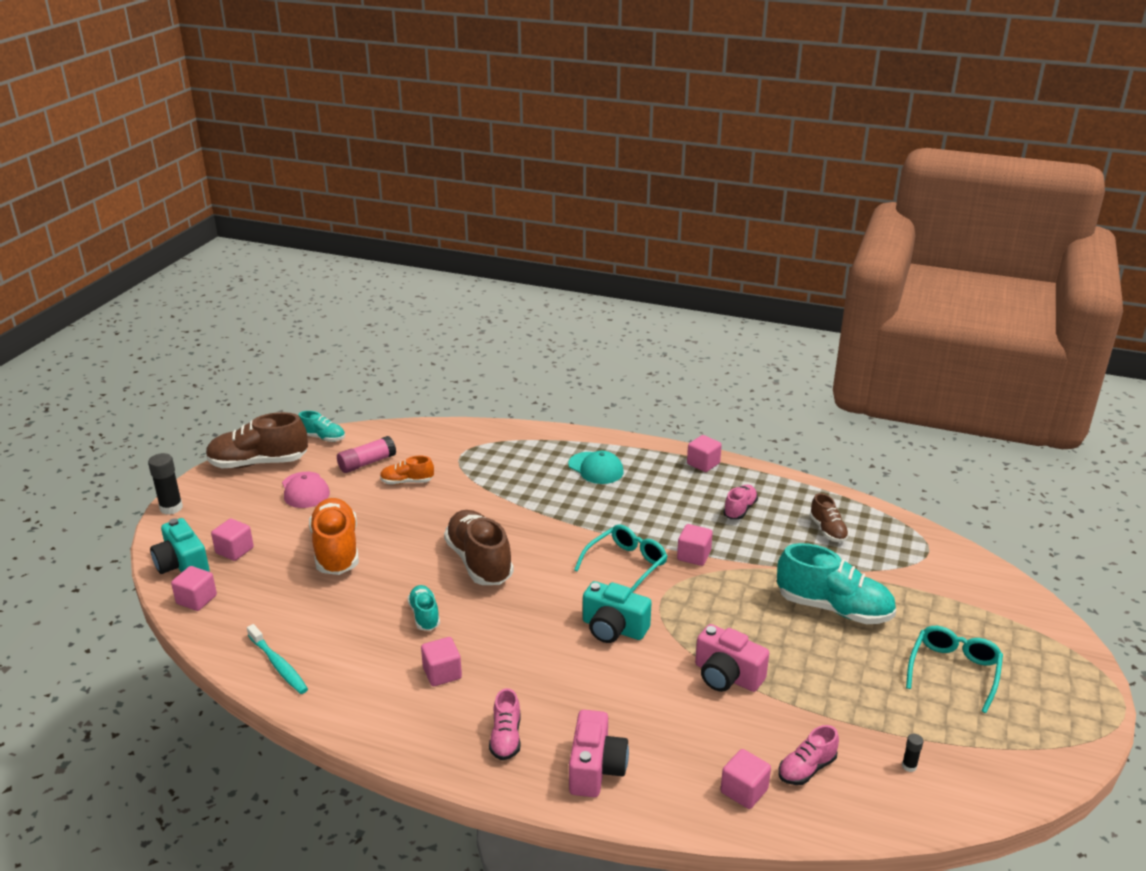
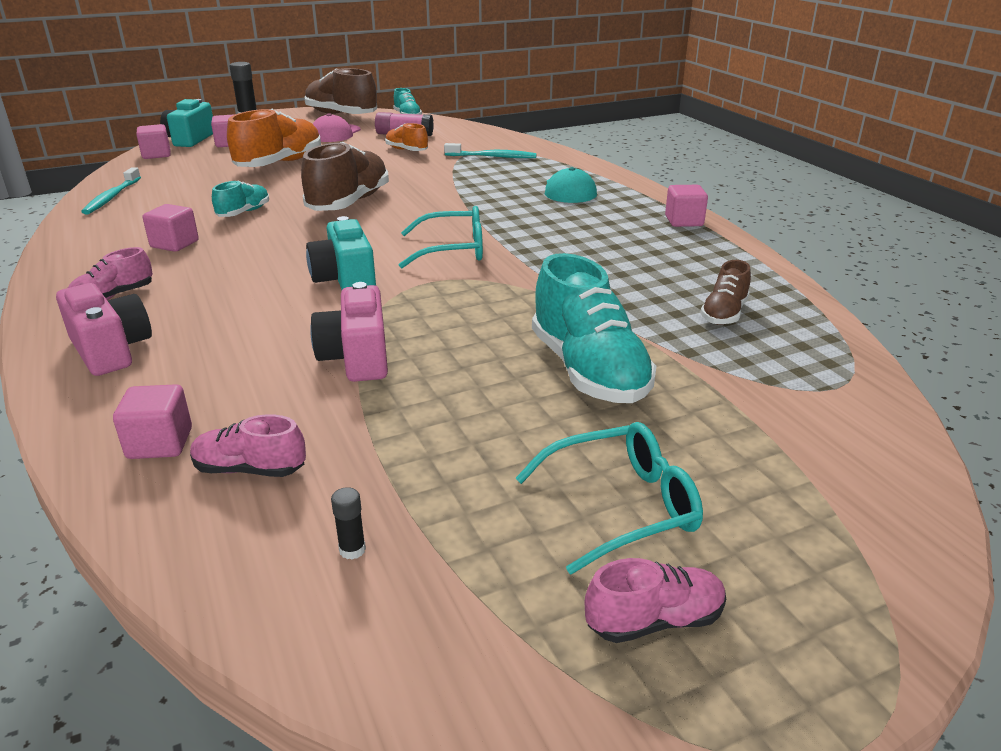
camera: 45 degrees right, 0 degrees up
pink camera [569,710,629,797] -> pink camera turned 90 degrees counterclockwise [56,283,152,376]
pink cube [677,524,713,566] -> none
pink shoe [723,485,758,519] -> pink shoe moved to [585,558,726,643]
none -> turquoise toothbrush [444,143,537,158]

